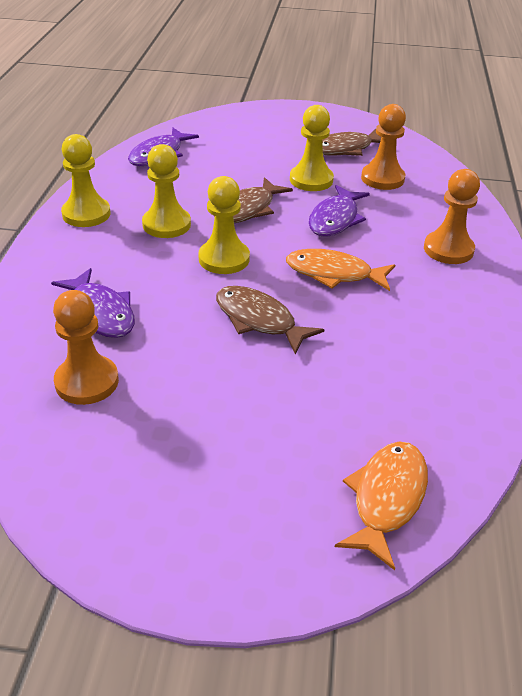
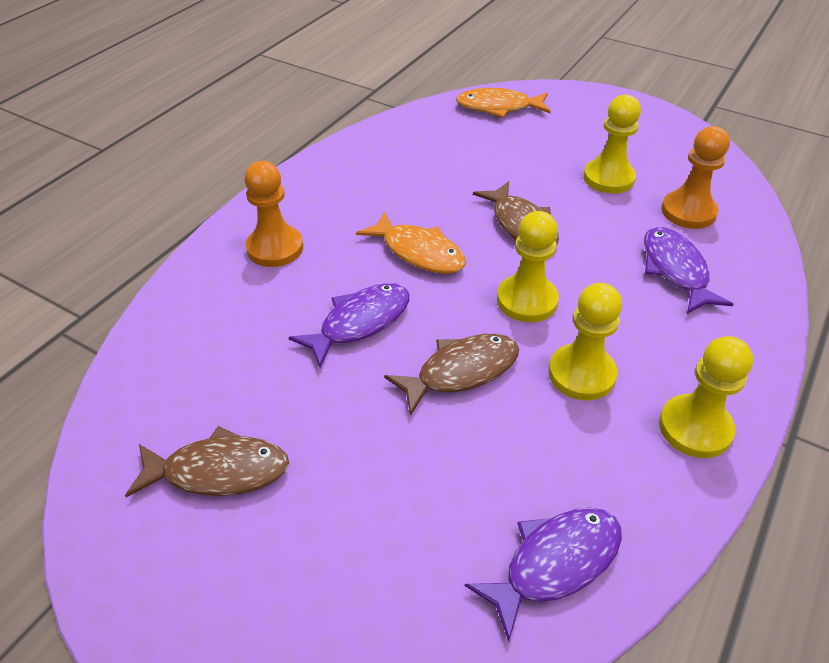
camera: 155 degrees left, 5 degrees up
yellow pawn [290,105,334,191] -> yellow pawn moved to [583,95,641,194]
orange fish [335,442,428,570] -> orange fish turned 45 degrees clockwise [456,88,551,118]
orange pawn [361,104,406,190] -> none

